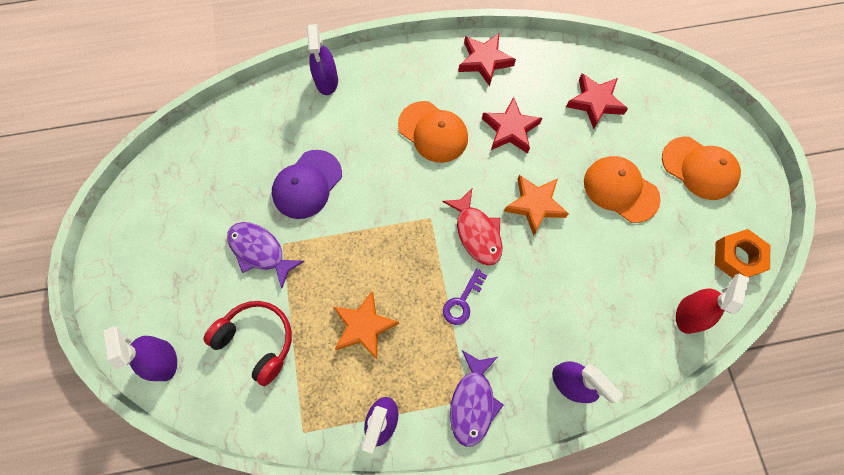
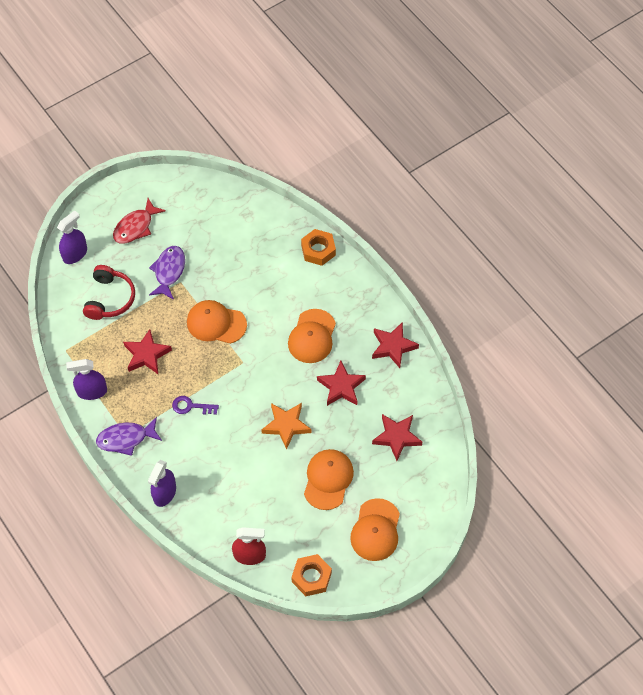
camera: 65 degrees right, 10 degrees down
purple cap [272,150,342,219] -> none
purple spray bottle [307,24,338,95] -> orange nut [301,229,336,266]
orange star [334,291,399,359] -> red star [123,329,172,374]
red fish [442,189,502,266] -> red fish moved to [113,198,166,243]
none -> orange cap [187,300,247,344]

